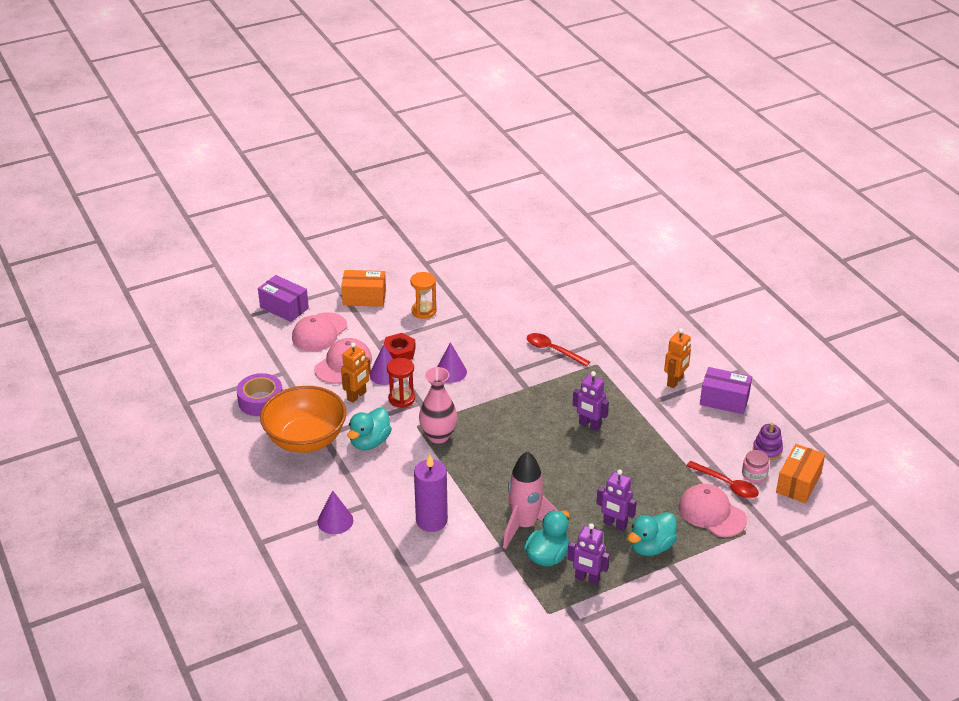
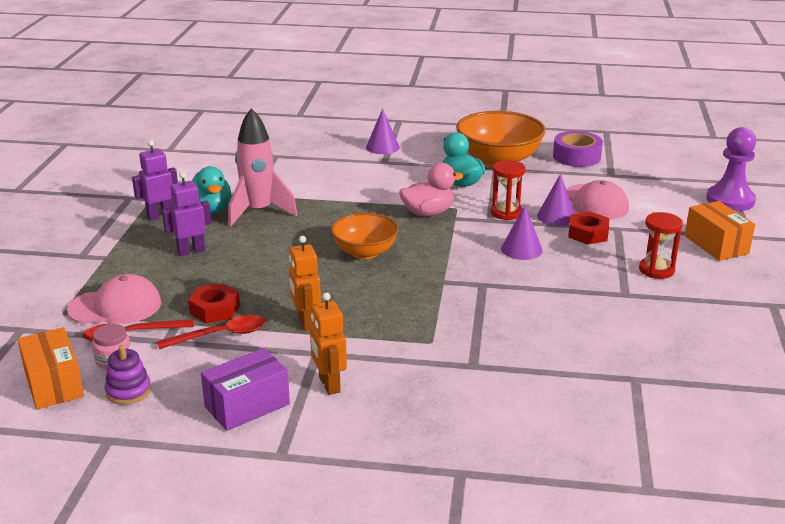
camera: 125 degrees right, 10 degrees down
purple box [258,275,309,322] -> purple pawn [706,127,756,211]
pink cap [292,312,347,352] -> none
orange box [341,270,386,307] -> orange box turned 60 degrees counterclockwise [685,201,755,261]
orange robot [341,342,371,403] -> orange robot moved to [289,236,321,331]
orange hourglass [410,272,436,319] -> red hourglass [639,212,683,279]
purple candle [414,455,448,532] -> none
pink vase [419,367,457,443] -> pink duck [399,163,464,217]
red spoon [527,333,590,367] -> red spoon moved to [157,315,265,349]
purple robot [573,371,609,431] -> none
turquoise duck [628,512,677,556] -> none
none -> red nut [188,283,240,323]
none -> orange bowl [331,213,399,259]

